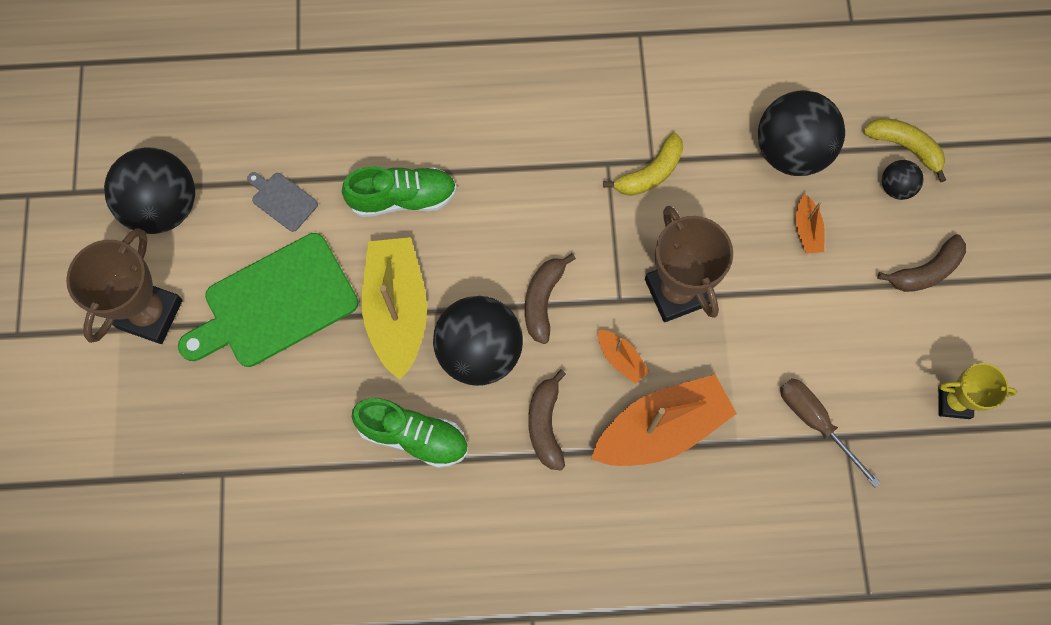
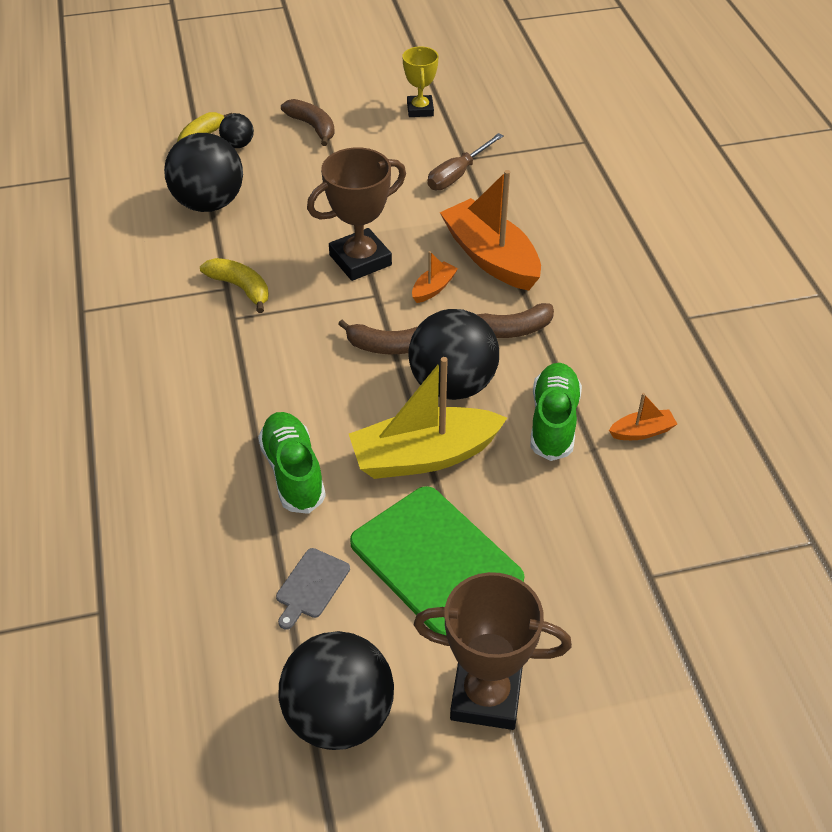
camera: 100 degrees left, 25 degrees down
orange boat [796,194,825,254] -> orange boat moved to [609,393,677,440]

